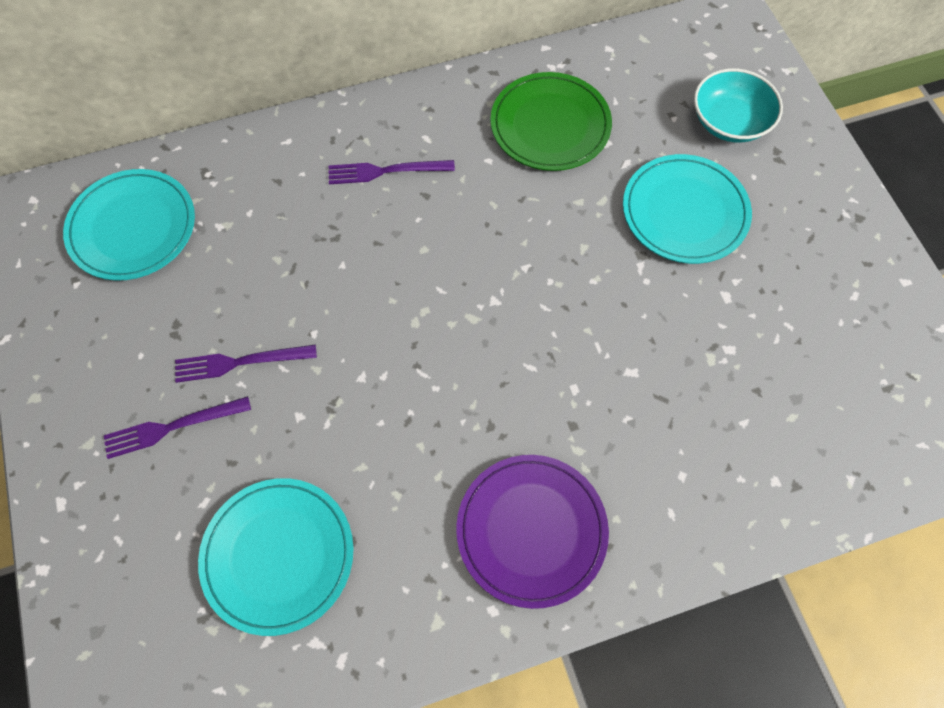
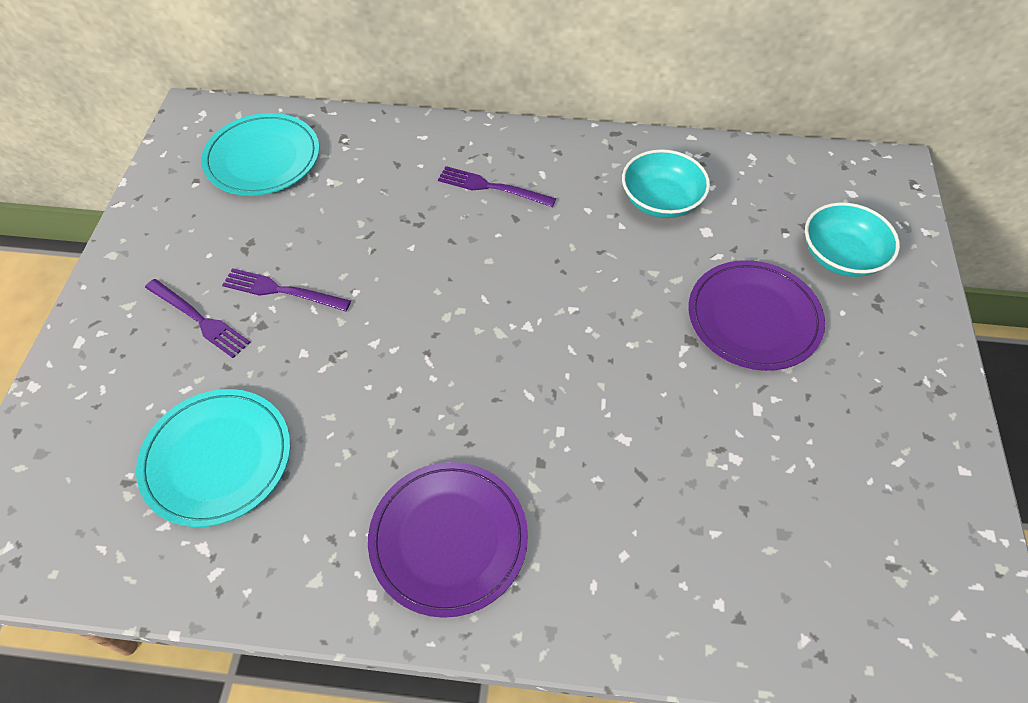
camera: 25 degrees right, 10 degrees down
purple fork [104,396,251,459] -> purple fork turned 150 degrees counterclockwise [145,279,251,358]
green plate [490,72,612,171] -> turquoise bowl [622,149,710,218]
turquoise plate [623,154,752,264] -> purple plate [689,260,825,371]

